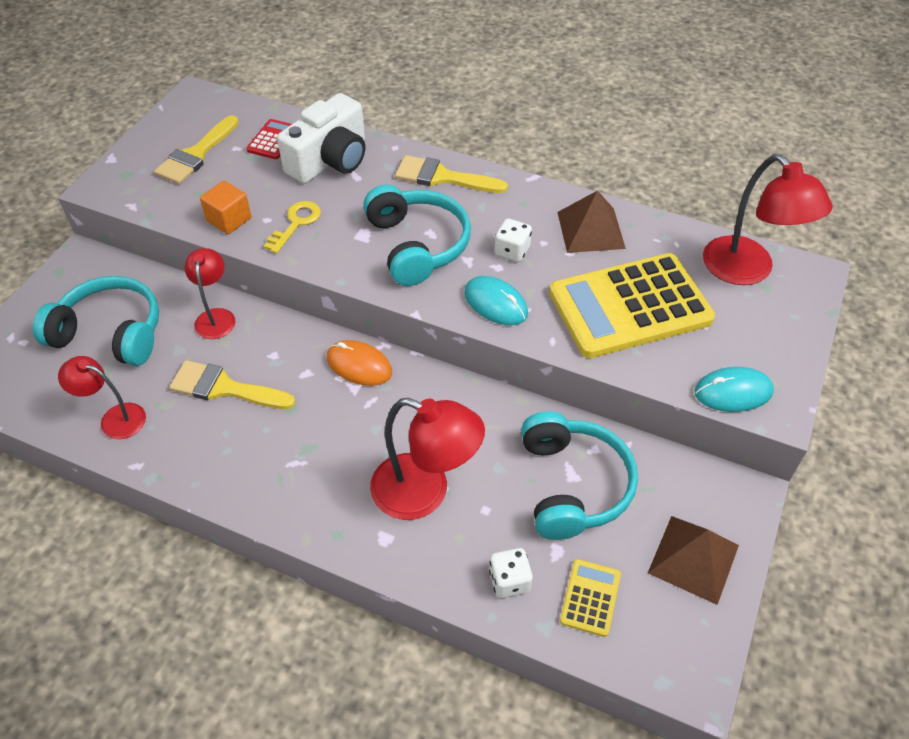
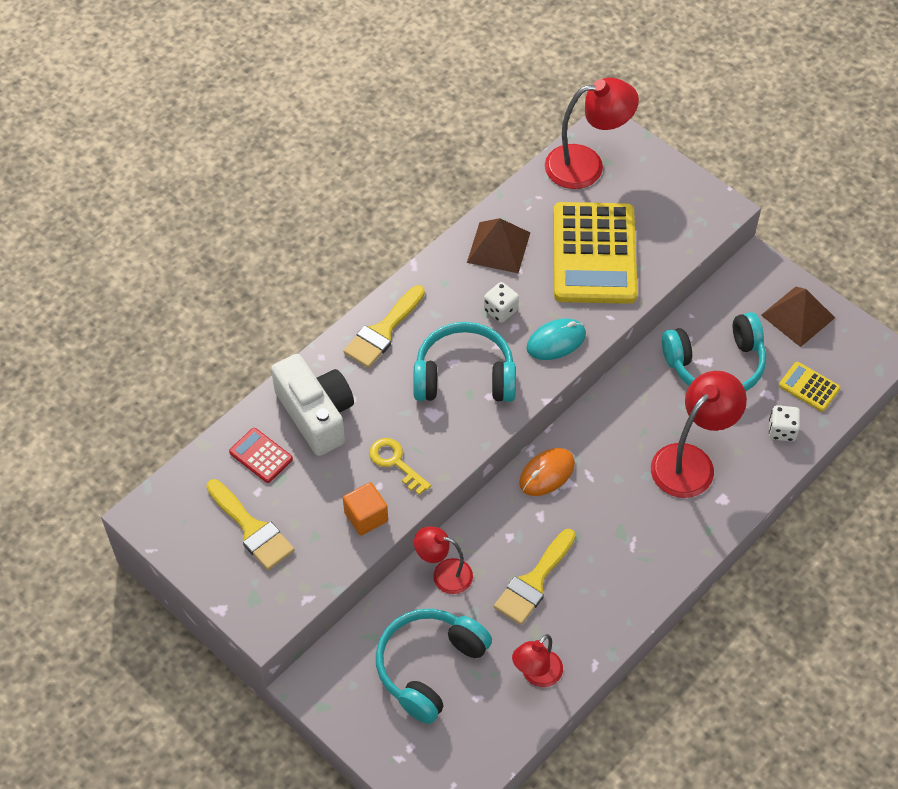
camera: 70 degrees left, 5 degrees up
turquoise headphones [521,411,638,540] -> turquoise headphones turned 150 degrees clockwise [662,312,766,392]
turquoise mouse [694,367,774,412] -> none

